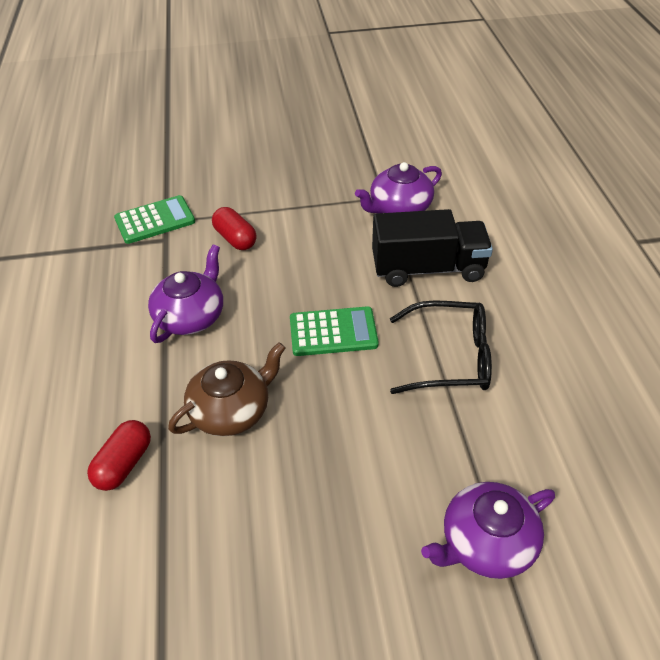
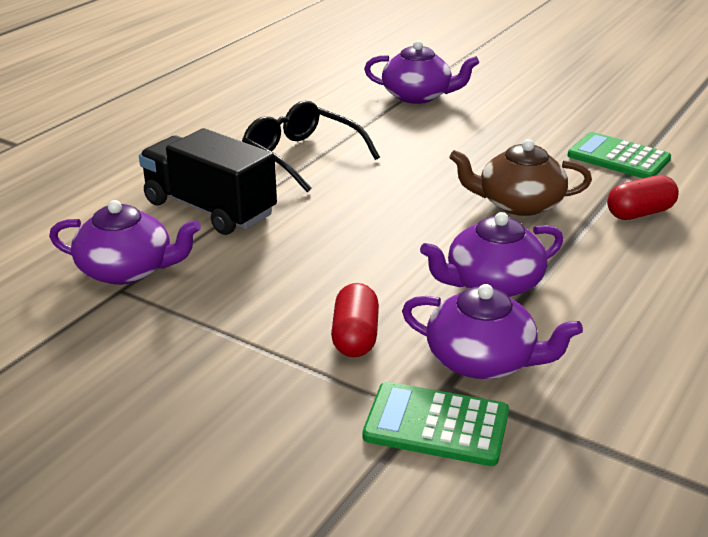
camera: 140 degrees left, 15 degrees down
green calculator [290,306,379,356] -> green calculator moved to [567,132,671,178]
none -> purple teapot [402,284,583,379]

